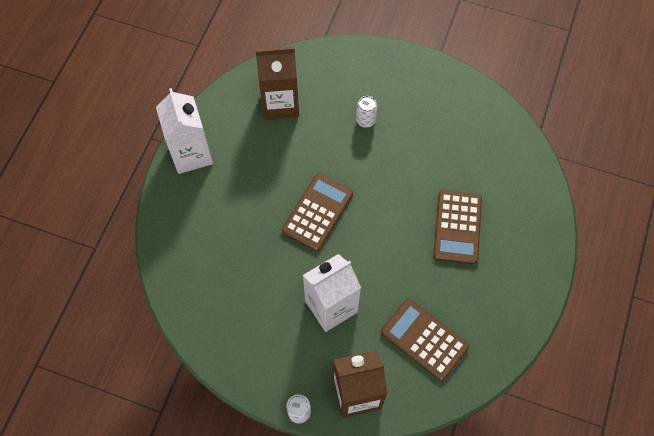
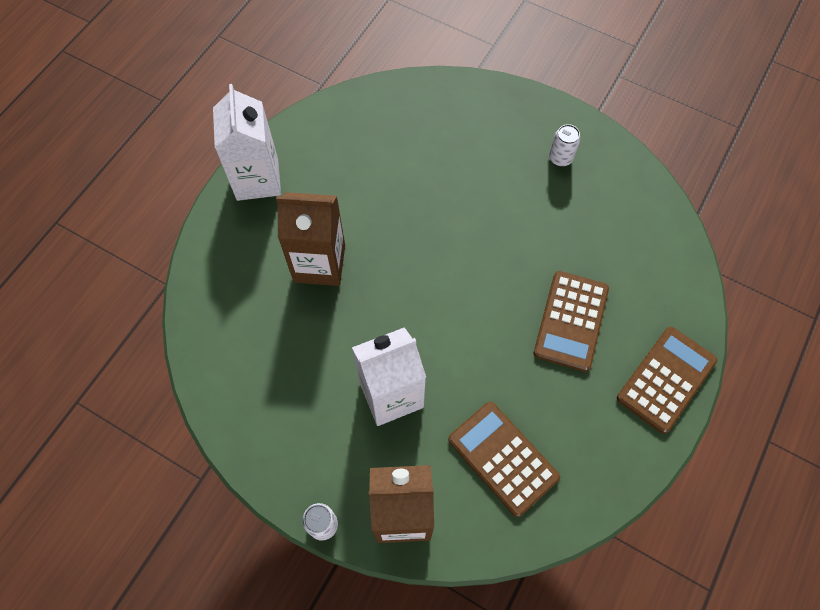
camera: 10 degrees right, 0 degrees up
brown carton [256,46,299,119] -> brown carton moved to [276,192,345,286]
brown calculator [282,174,353,251] -> brown calculator moved to [617,327,717,434]
white can [356,96,377,128] -> white can moved to [549,124,580,167]

